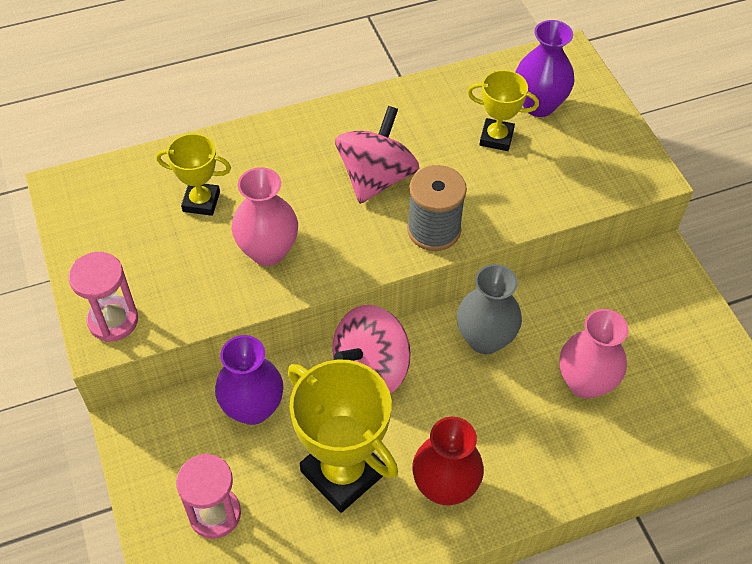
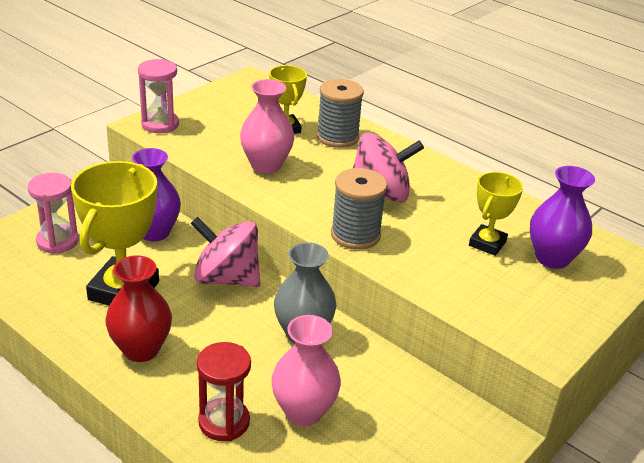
camera: 60 degrees right, 20 degrees down
yellow trophy [467,70,539,151] -> yellow trophy turned 45 degrees clockwise [469,172,523,256]
none -> red hourglass [197,342,251,441]
none -> grey spool [317,79,364,148]

